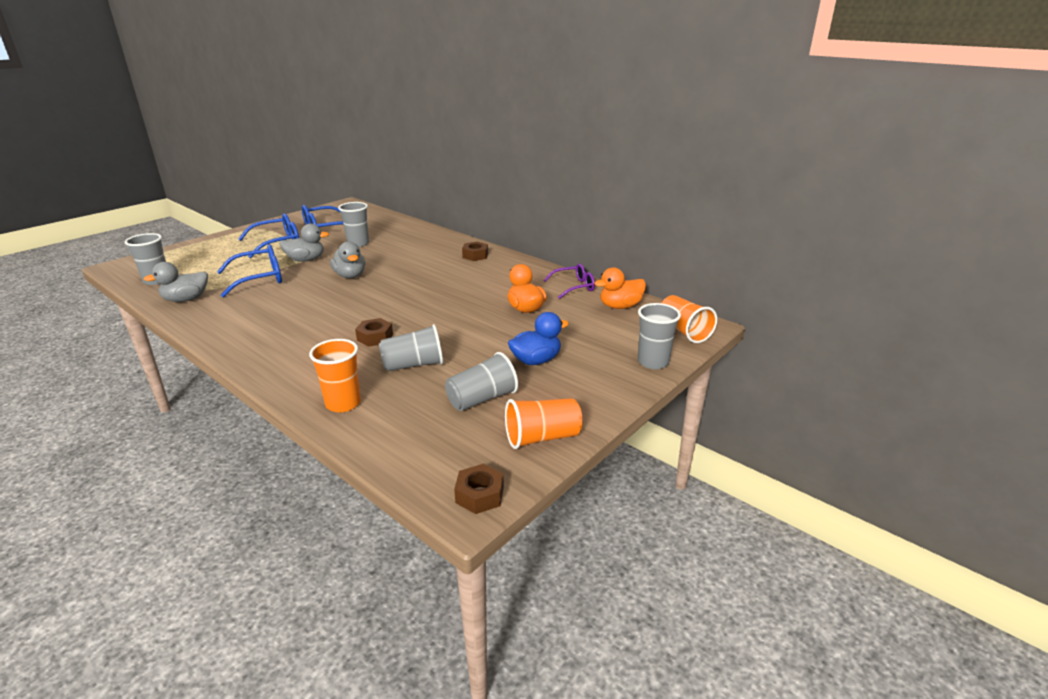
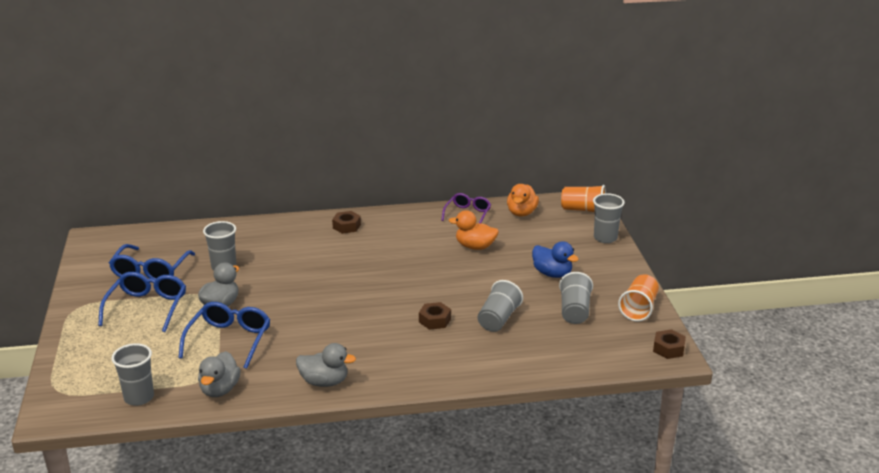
camera: 50 degrees left, 0 degrees up
orange cup [309,339,361,412] -> none
grey duck [330,241,365,278] -> grey duck moved to [296,343,356,387]
blue duck [508,312,569,365] -> blue duck turned 120 degrees clockwise [532,241,578,278]

